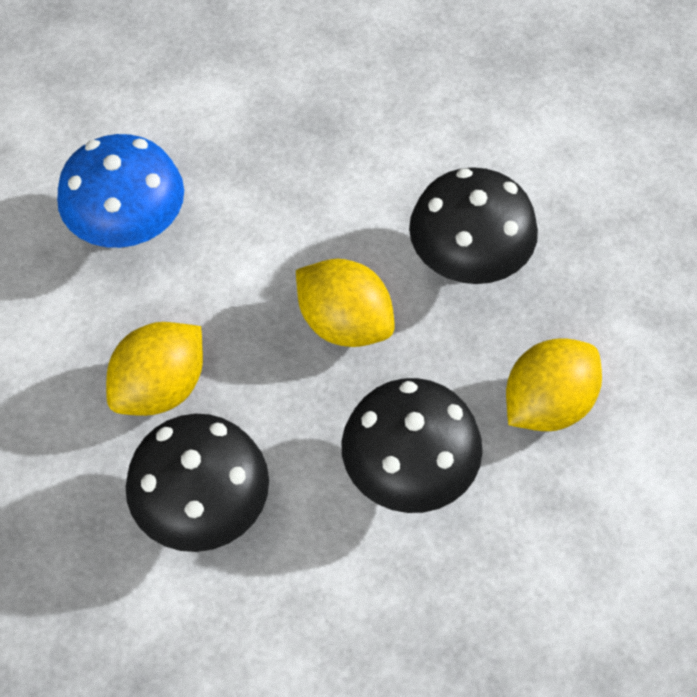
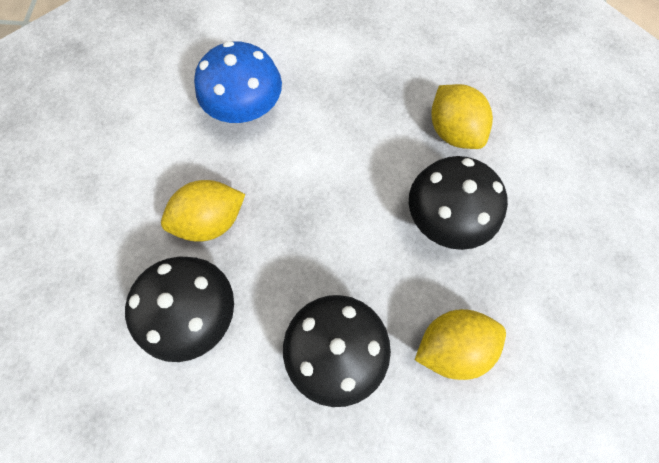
camera: 25 degrees right, 10 degrees up
yellow lemon [296,259,395,347] -> yellow lemon moved to [431,84,493,149]

